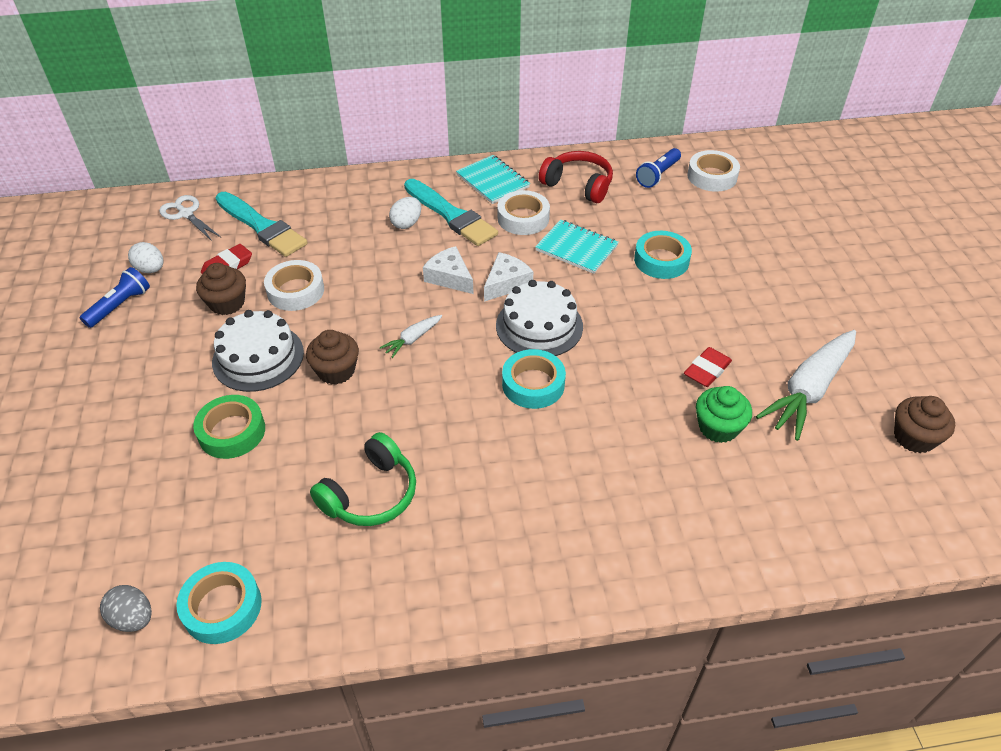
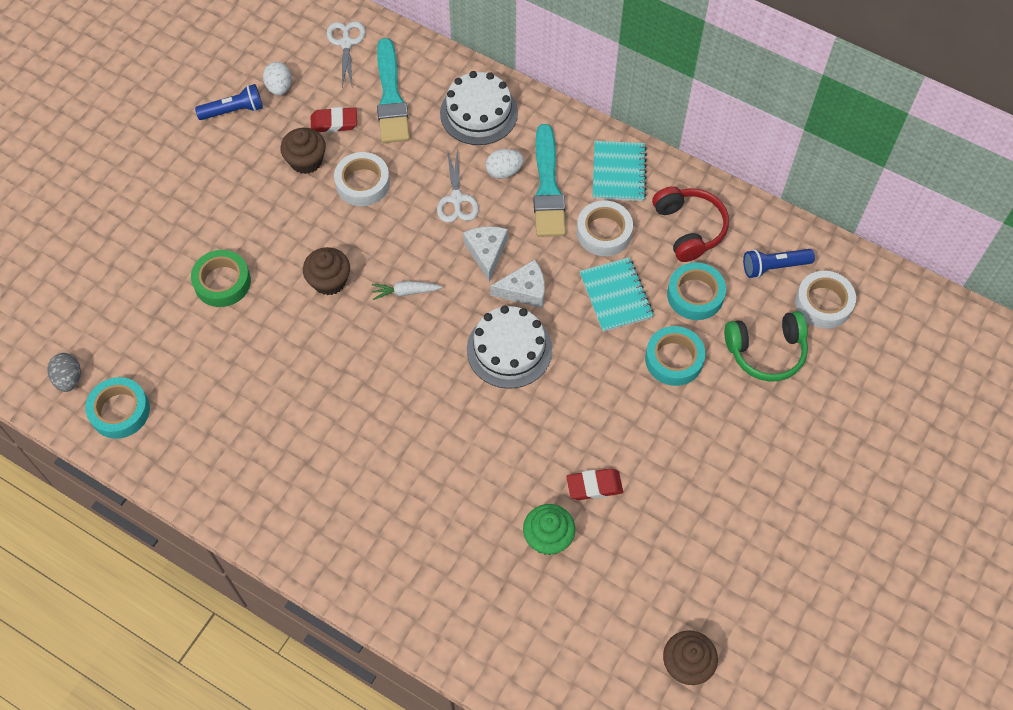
camera: 40 degrees right, 15 degrees up
white cake [212,310,304,392] -> white cake moved to [440,71,518,145]
green headphones [310,432,416,526] -> green headphones moved to [724,311,808,382]
turquoise tape [502,349,566,409] -> turquoise tape moved to [667,262,726,320]
white carrot [756,330,856,441] -> none
none -> white scissors [437,147,479,223]

